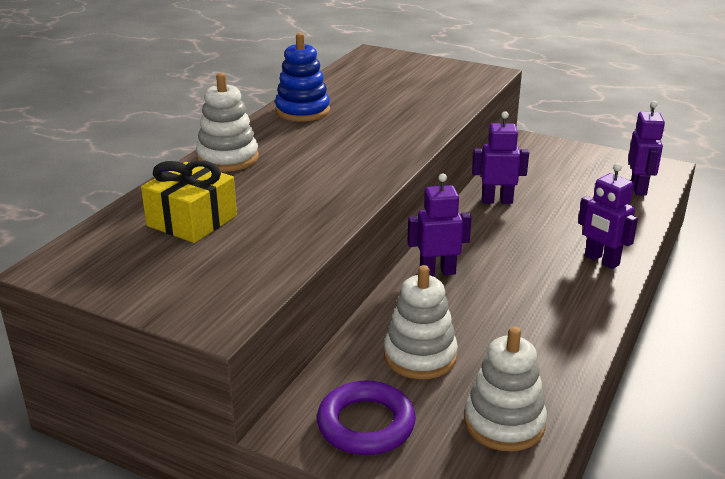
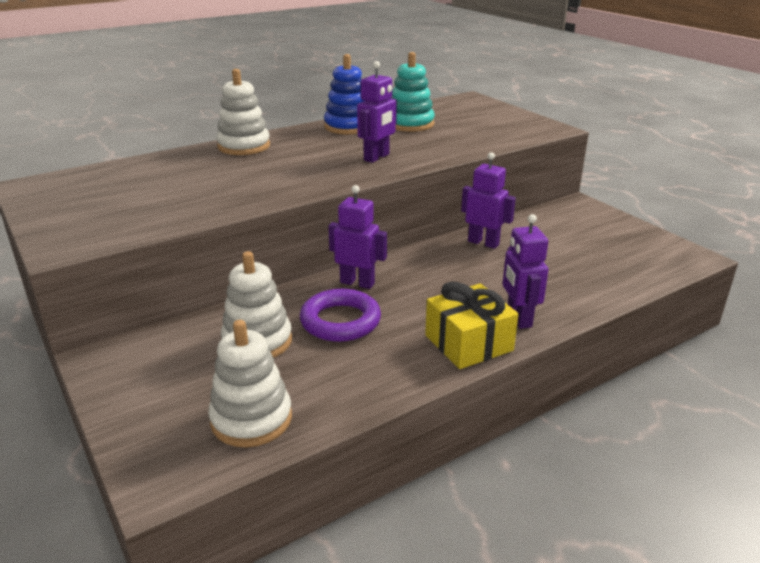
camera: 30 degrees right, 0 degrees up
yellow gift [141,160,237,243] -> yellow gift moved to [425,281,518,369]
purple ring [317,381,416,455] -> purple ring moved to [300,289,381,342]
purple robot [628,101,665,196] -> purple robot moved to [357,61,397,163]
none -> turquoise stacking toy [392,52,435,132]

